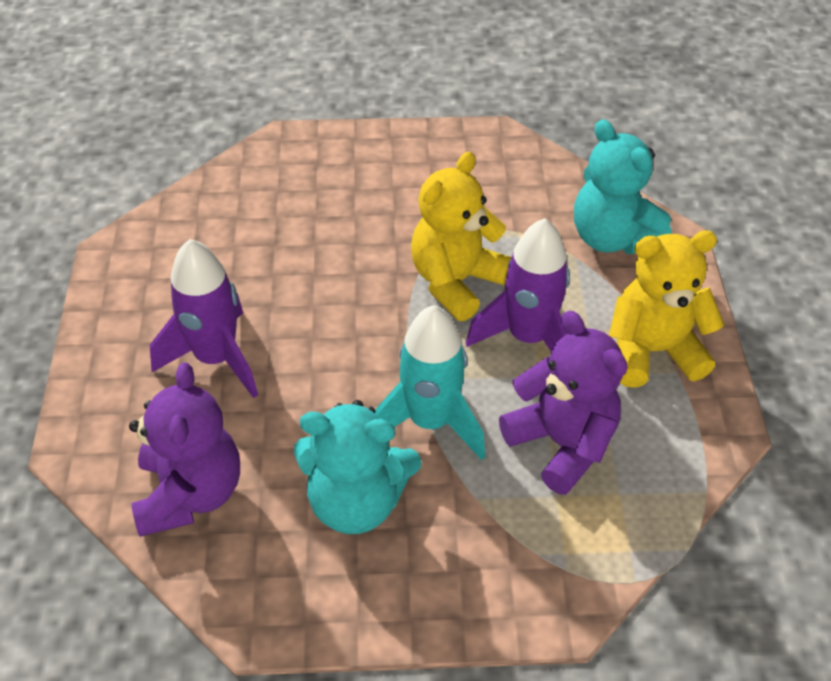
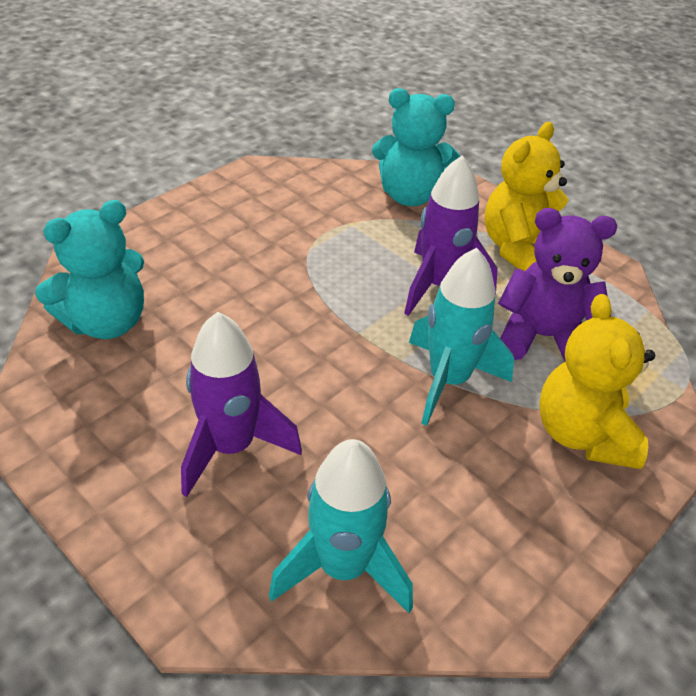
camera: 45 degrees left, 5 degrees down
purple teddy bear [129,363,240,537] -> turquoise rocket [269,439,413,613]
turquoise teddy bear [294,400,421,534] -> turquoise teddy bear moved to [35,200,144,339]
yellow teddy bear [411,152,512,321] -> yellow teddy bear moved to [539,294,655,469]

